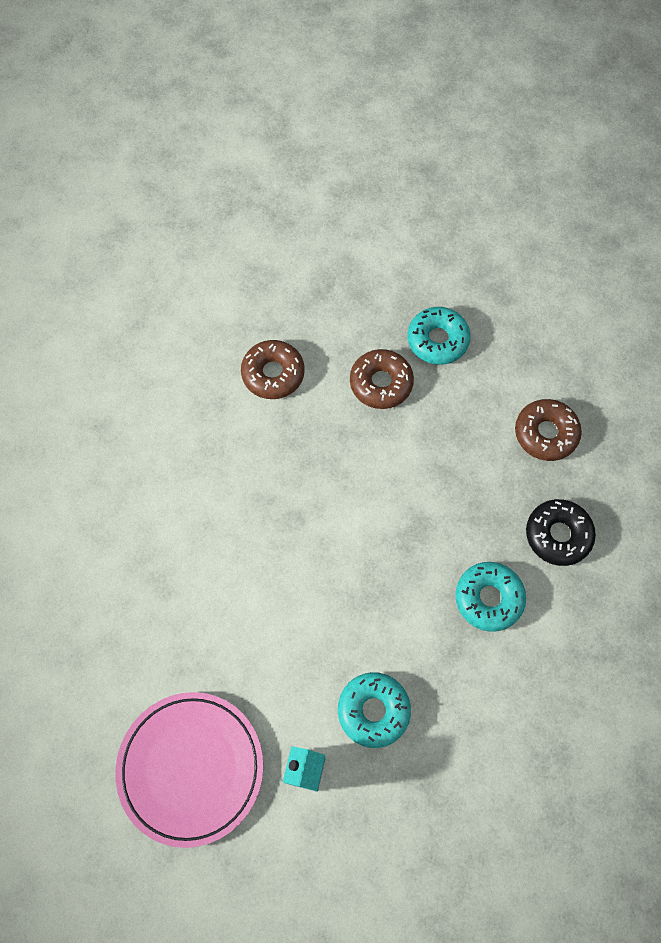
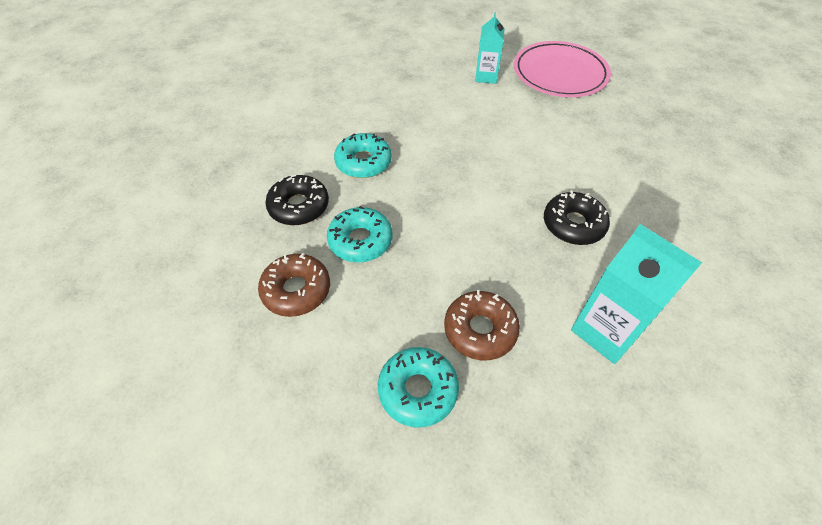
camera: 175 degrees right, 15 degrees down
brown donut [241,340,305,399] -> turquoise carton [571,224,702,364]
turquoise donut [338,672,411,748] -> turquoise donut moved to [327,206,393,262]
none -> black donut [544,190,610,245]

